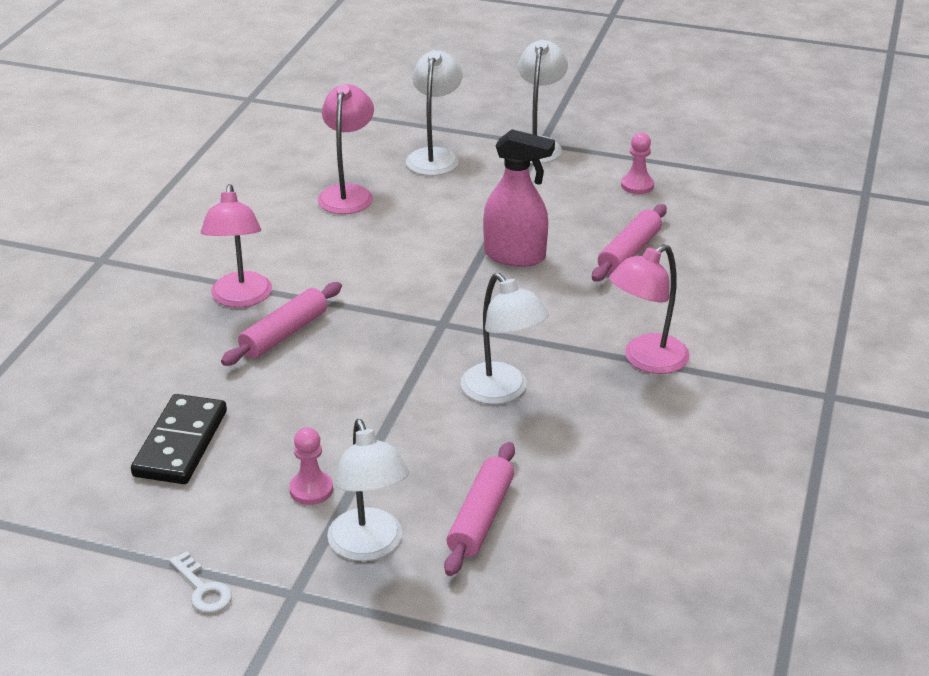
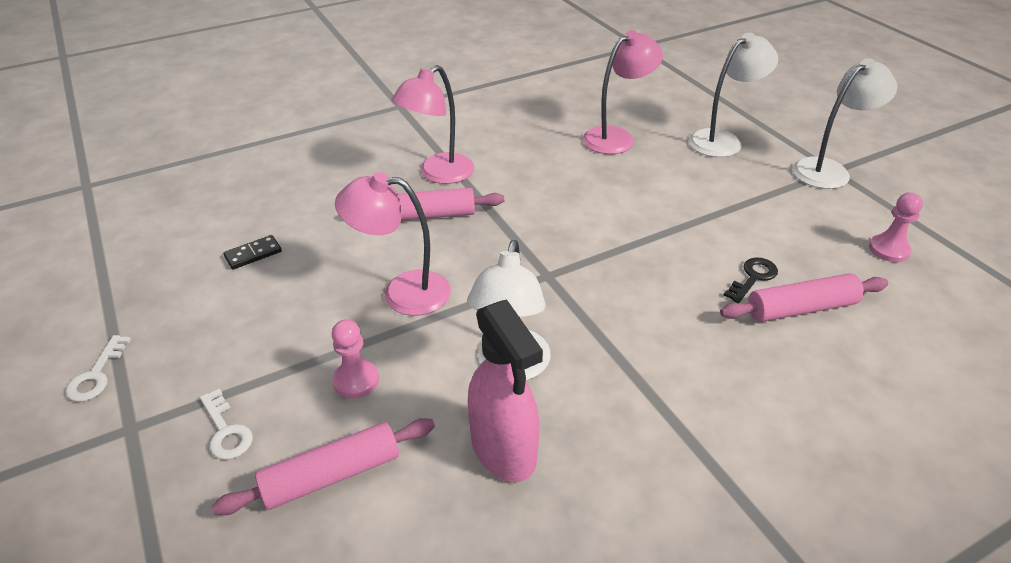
camera: 45 degrees right, 5 degrees up
black domino [131,394,227,484] -> black domino [223,235,282,269], size x0.49
pink pawn [289,427,333,505] -> pink pawn moved to [332,319,379,398]
white lamp [327,419,409,561] -> white key [200,389,253,460]
pink spray bottle [483,129,555,267] -> pink spray bottle moved to [468,299,543,482]
pink lamp [609,244,690,374] -> pink lamp moved to [335,172,451,316]
none -> black key [724,257,778,303]

